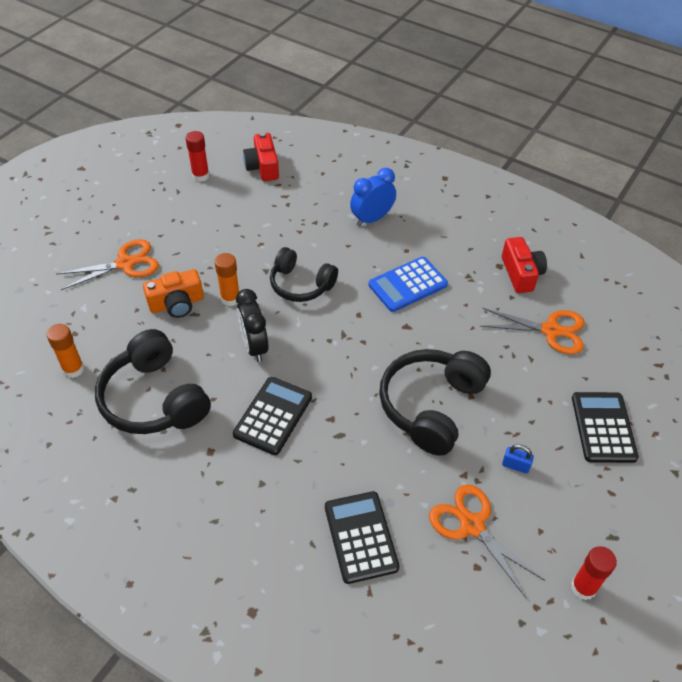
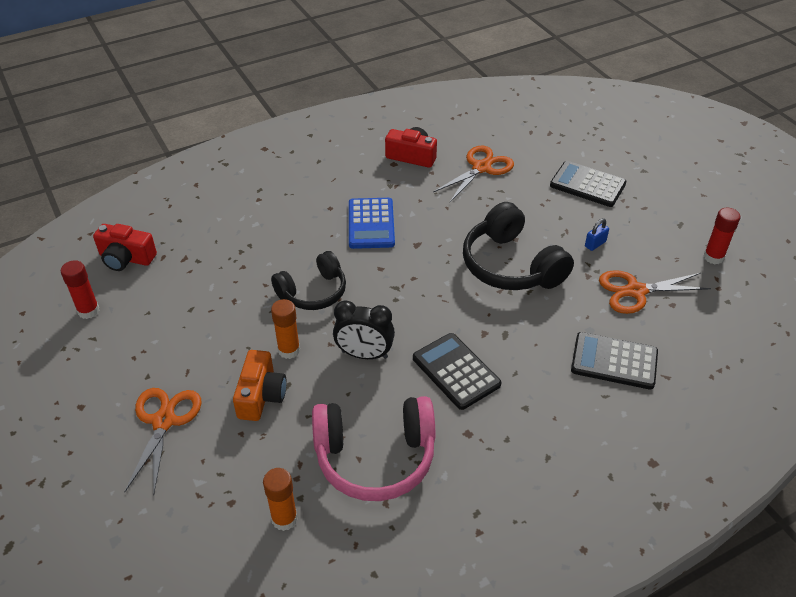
camera: 60 degrees left, 5 degrees down
black headphones [95,329,211,434] -> pink headphones [312,396,435,501]
blue clock [350,168,396,226] -> none

